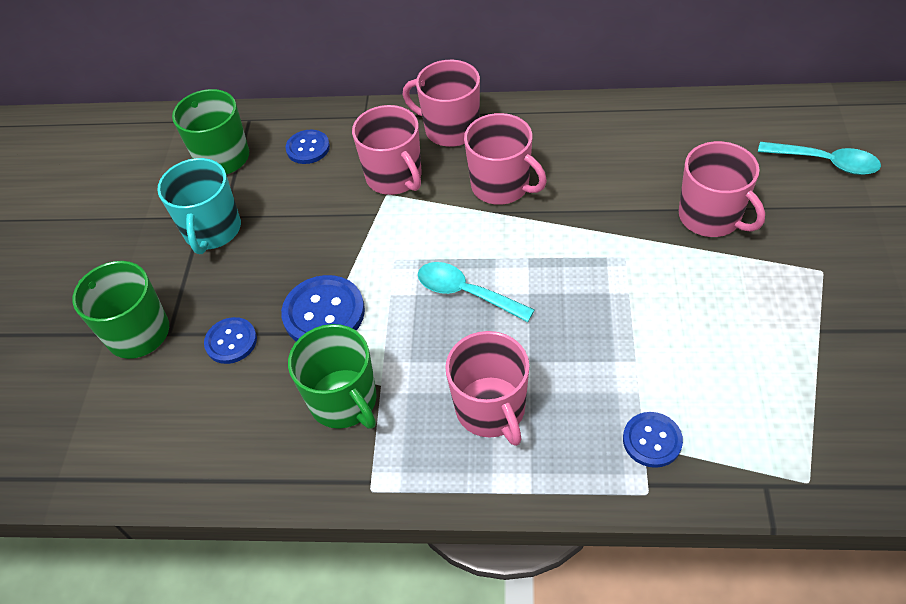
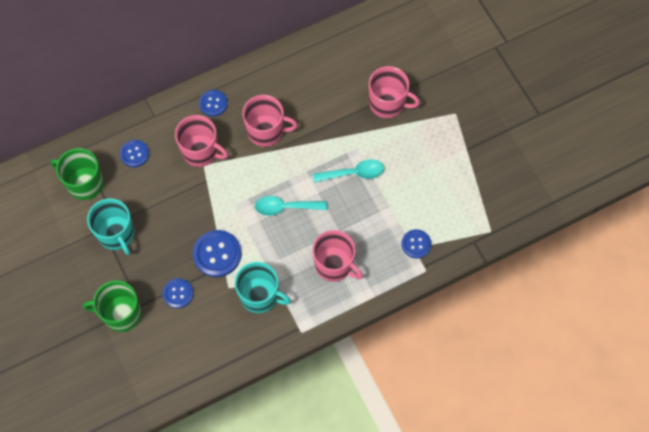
camera: 35 degrees left, 15 degrees up
green mug [288,324,377,429] -> turquoise mug [235,262,291,313]
pink mug [403,60,480,147] -> blue button [199,90,228,117]
turquoise spoon [758,142,881,175] -> turquoise spoon moved to [313,159,384,182]

